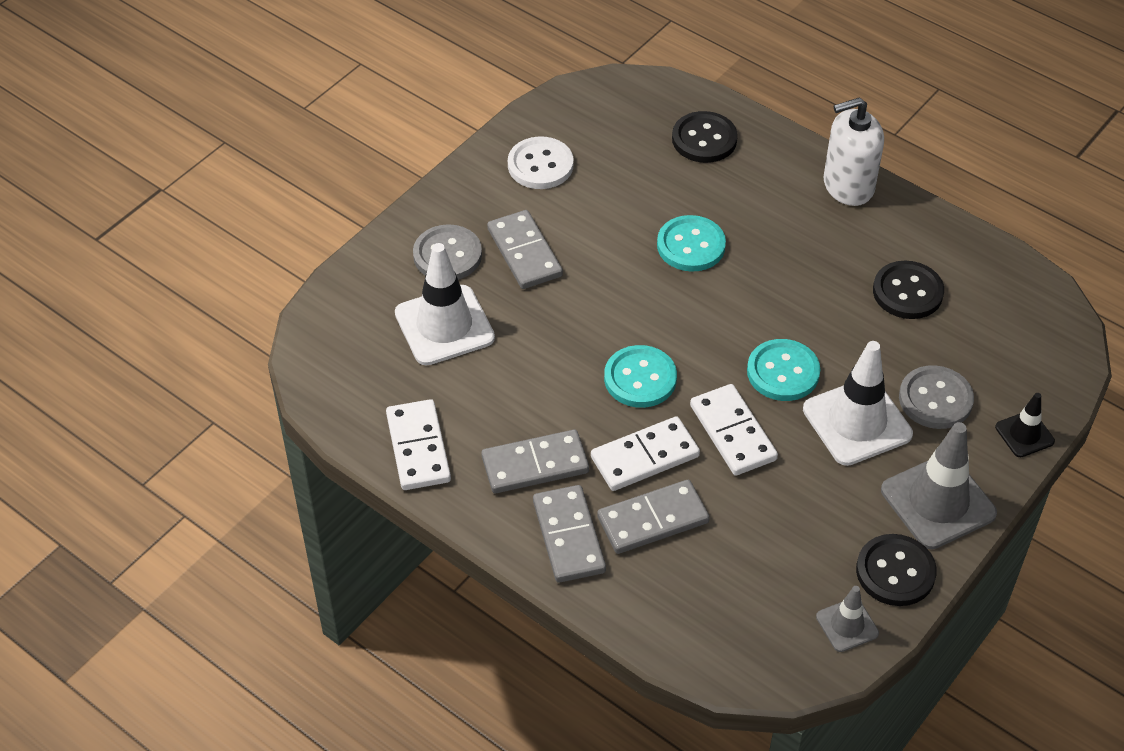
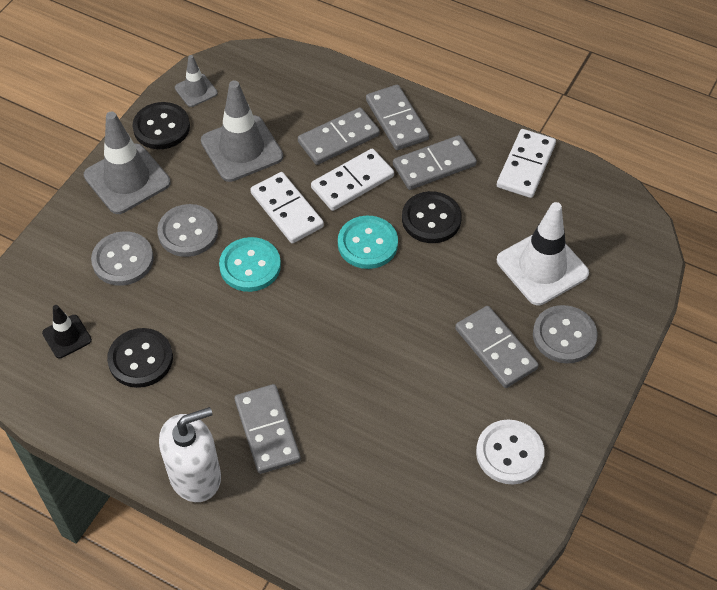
camera: 170 degrees right, 5 degrees up
white domino [386,399,451,490] -> white domino turned 45 degrees clockwise [497,129,556,198]
turquoise button [657,215,726,272] -> none
black button [672,111,738,163] -> black button moved to [402,191,462,243]
white traffic cone [803,341,913,466] -> grey button [157,204,218,257]
black traffic cone [995,393,1055,457] -> black traffic cone moved to [42,305,92,358]
none -> grey traffic cone [201,80,283,182]
none -> grey domino [235,384,301,474]

